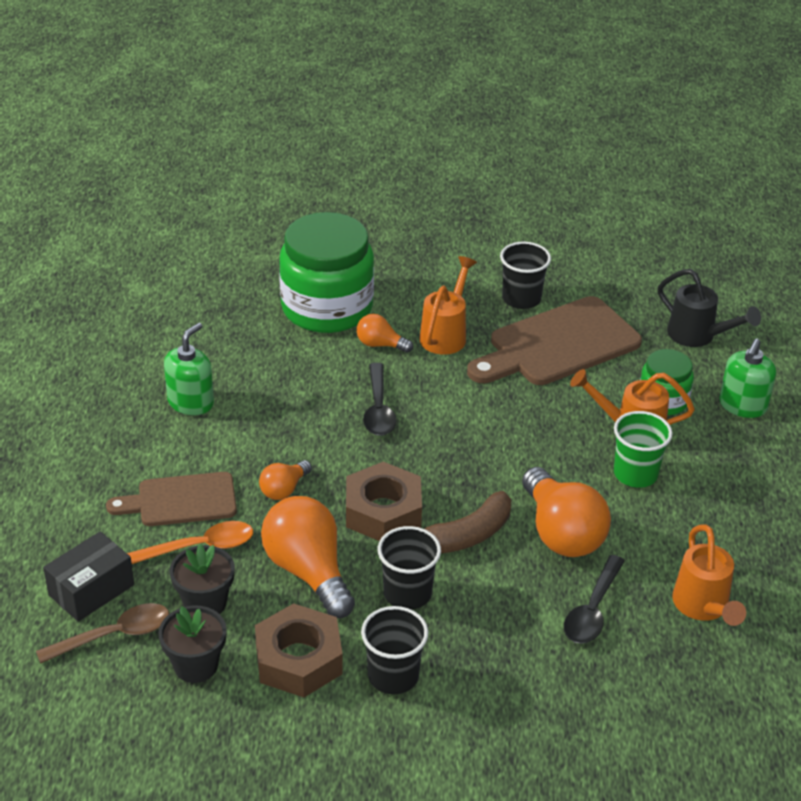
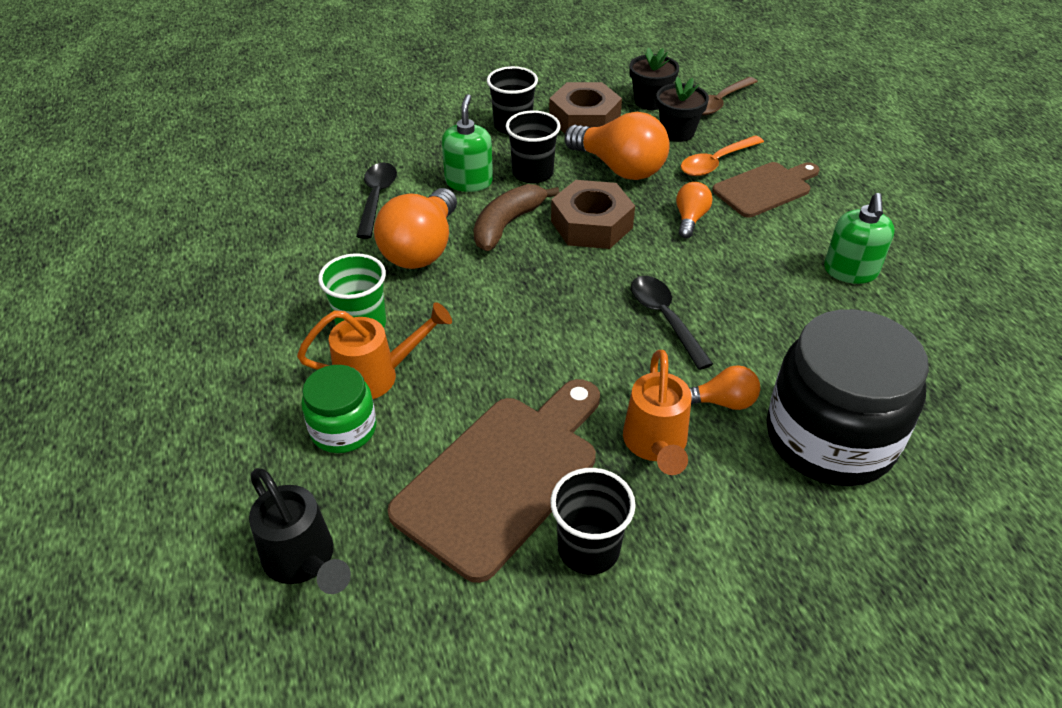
camera: 160 degrees right, 5 degrees up
black box [43,531,134,622] -> none
green jar [279,212,374,333] -> black jar [766,309,929,486]
orange light bulb [522,467,611,557] -> orange light bulb turned 120 degrees counterclockwise [374,188,457,269]
black watering can [658,269,761,347] -> black watering can turned 150 degrees counterclockwise [249,468,351,594]
orange watering can [672,525,746,626] -> none
green soap dispenser [719,339,776,418] -> green soap dispenser moved to [442,94,493,192]

